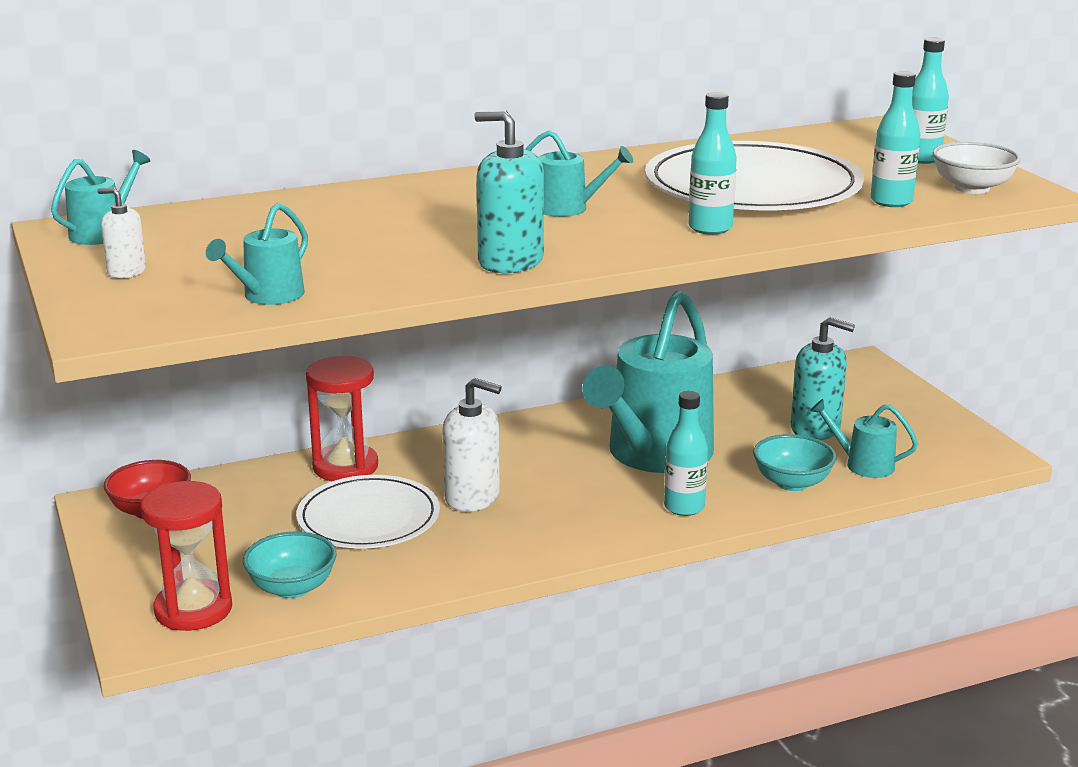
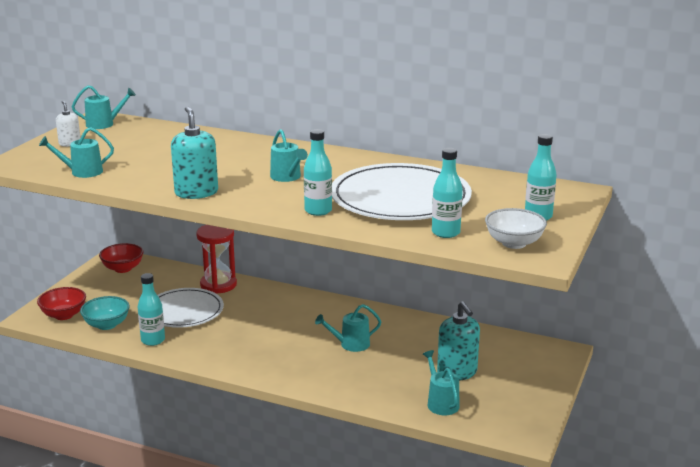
camera: 45 degrees right, 0 degrees up
red hourglass [141,481,232,631] -> red bowl [37,287,86,320]
white soap dispenser [442,378,502,512] -> none
turquoise watering can [582,290,714,473] -> turquoise watering can [315,304,382,352], size x0.44
turquoise bottle [664,391,708,516] -> turquoise bottle moved to [138,273,165,346]
turquoise bowl [753,434,836,491] -> none

